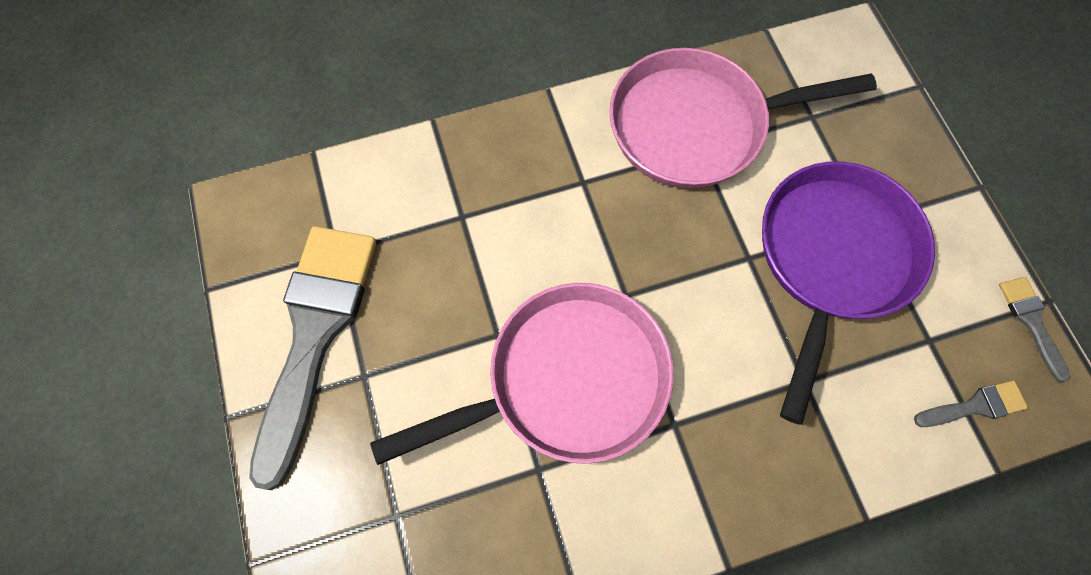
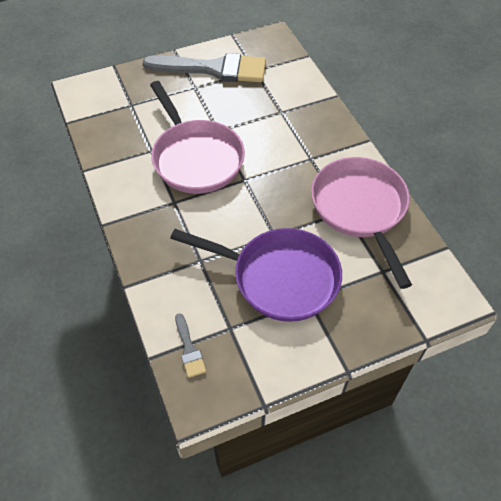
camera: 85 degrees right, 15 degrees down
grey brush [999,277,1070,383] -> none

